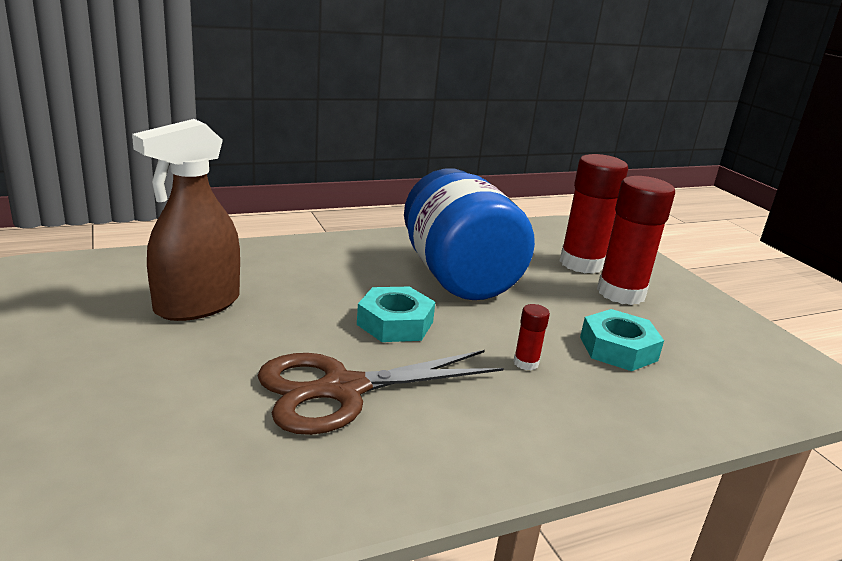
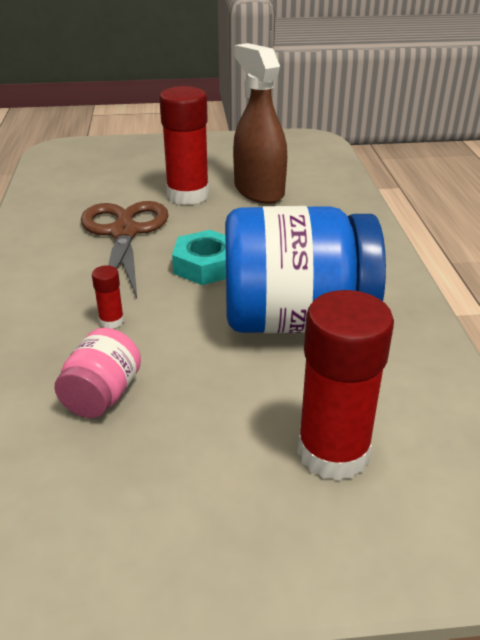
camera: 110 degrees right, 10 degrees up
turquoise nut [580,309,664,371] -> pink jar [54,328,141,418]
red glue stick [597,176,675,305] -> red glue stick moved to [159,86,209,205]

